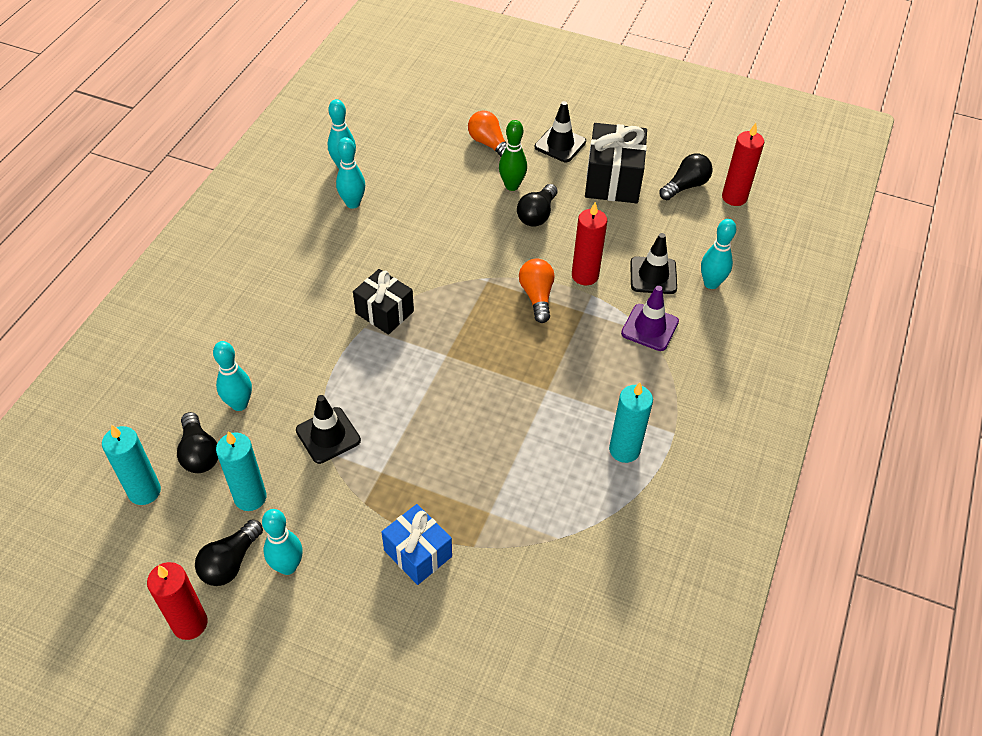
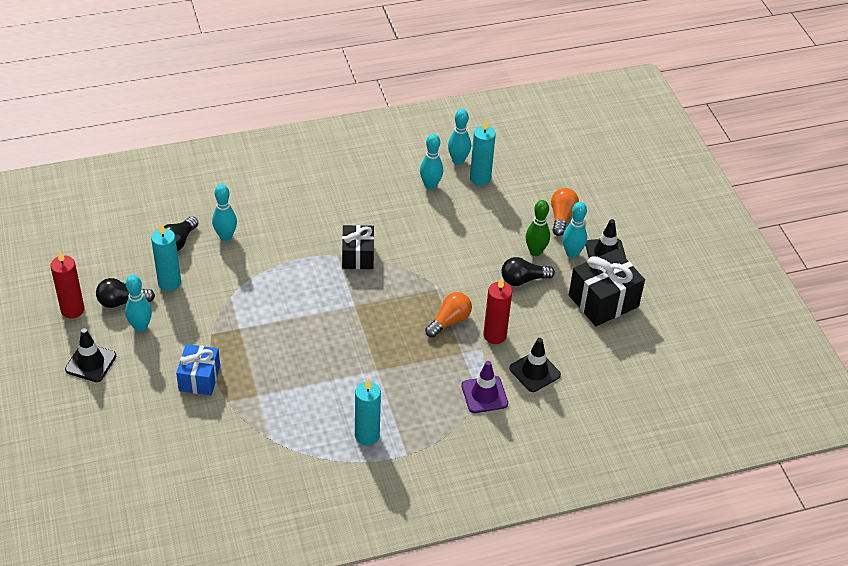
camera: 50 degrees right, 5 degrees down
turquoise candle [102,425,161,505] -> turquoise candle moved to [470,120,496,186]
black traffic cone [296,395,361,464] -> black traffic cone moved to [65,328,116,382]
black light bulb [659,153,713,200] -> none
turquoise bowling pin [701,219,736,289] -> turquoise bowling pin moved to [562,202,587,258]
red candle [722,123,764,206] -> none

